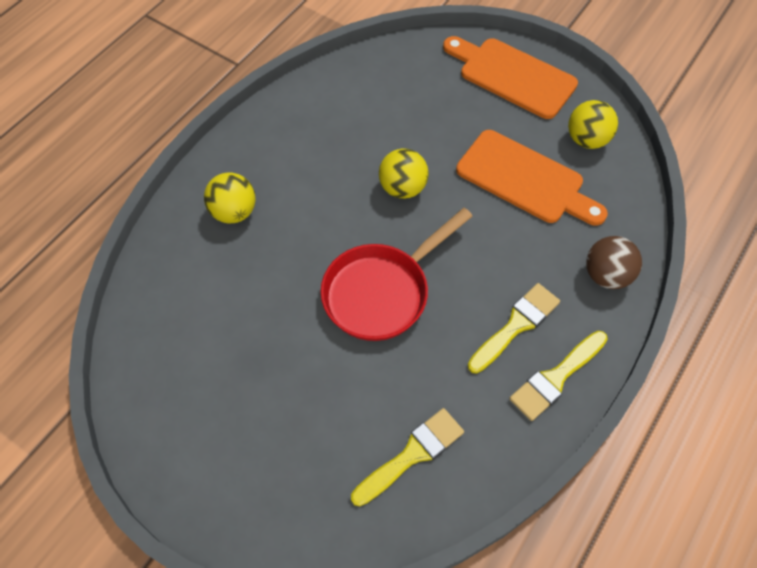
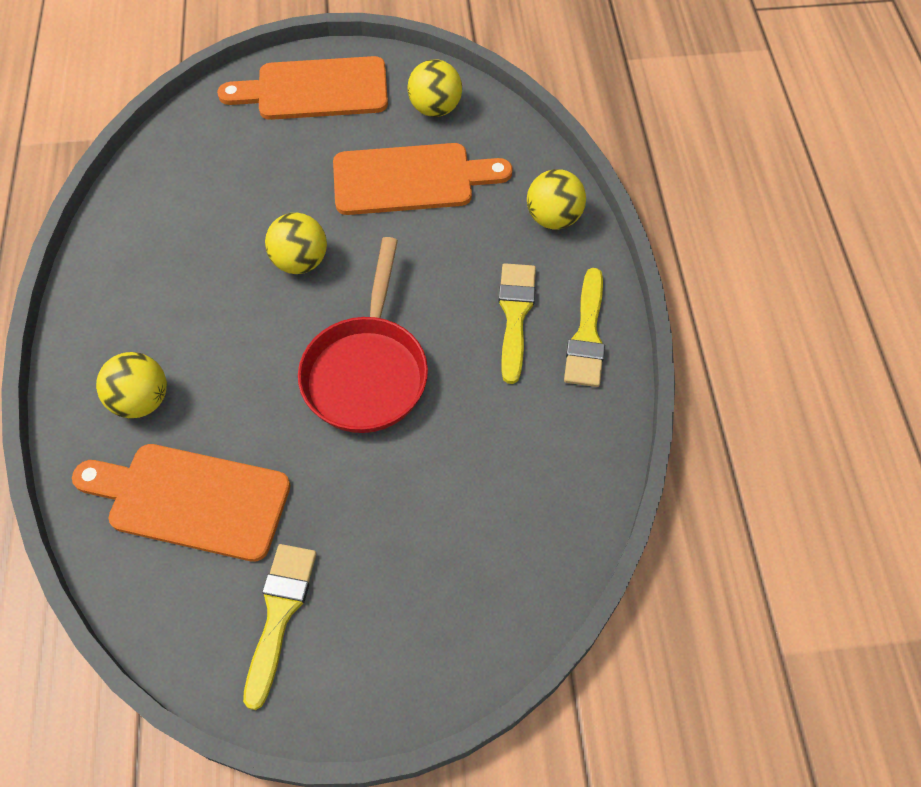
camera: 40 degrees left, 0 degrees up
yellow brush [351,408,464,506] -> yellow brush moved to [243,544,317,710]
brown ball [586,236,642,289] -> yellow ball [527,169,586,229]
none -> orange cutting board [72,444,290,562]

